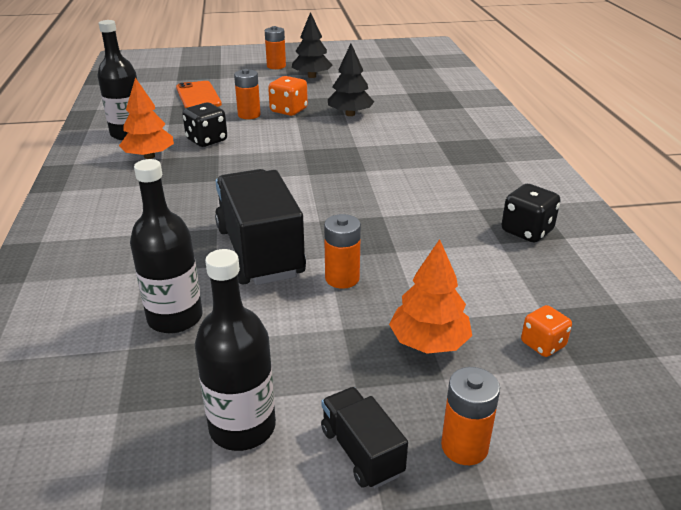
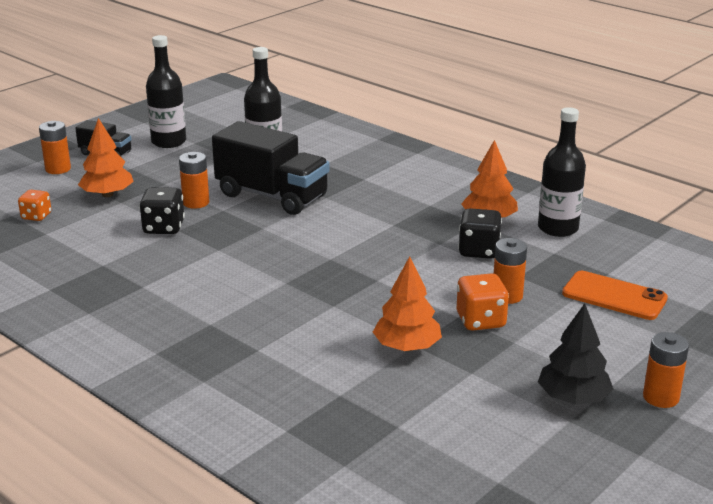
camera: 140 degrees right, 5 degrees down
black tree [328,44,374,116] -> orange tree [373,256,442,351]
black dice [502,184,561,243] -> black dice moved to [139,187,185,234]

